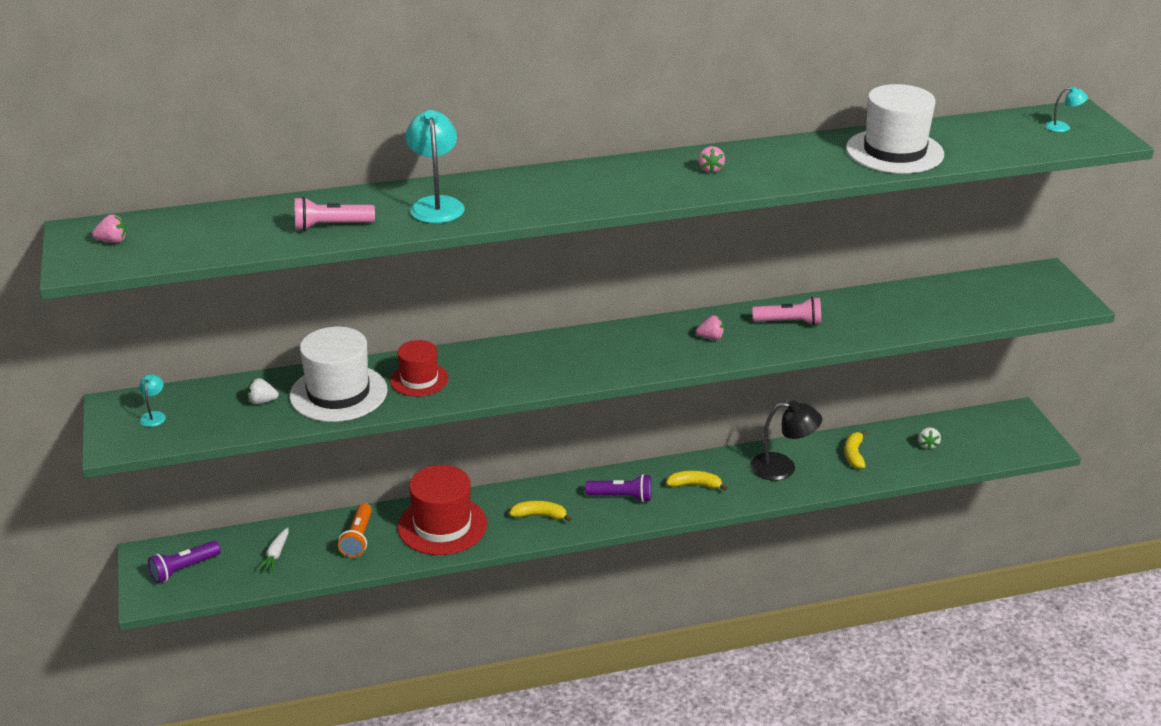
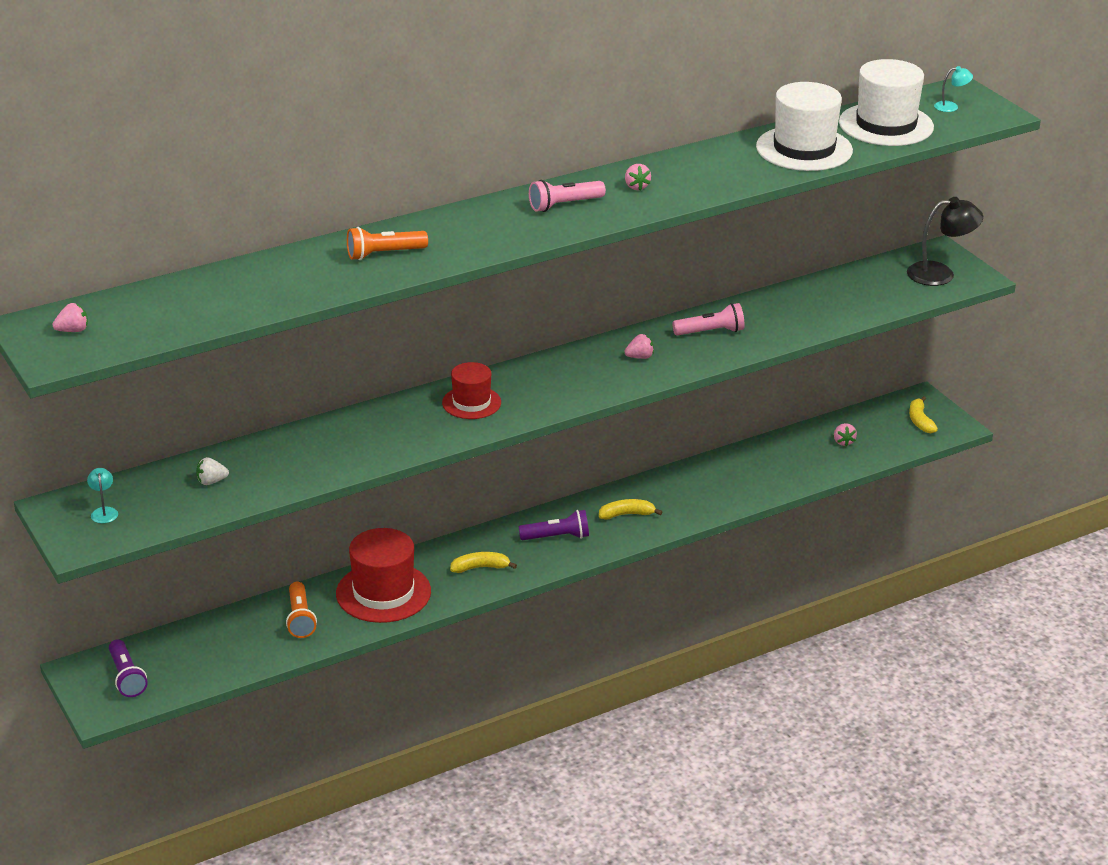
camera: 15 degrees left, 0 degrees up
purple flashlight [148,541,221,583] -> purple flashlight turned 60 degrees counterclockwise [109,639,148,697]
white carrot [257,527,289,572] -> none
white hat [289,327,388,422] -> white hat moved to [839,59,934,146]
pink flashlight [294,197,375,231] -> pink flashlight moved to [529,180,606,212]
red hat [390,340,449,396] -> red hat moved to [442,362,501,419]
turquoise lamp [406,110,465,223] -> orange flashlight [347,227,428,260]
black lamp [750,400,822,481] -> black lamp moved to [907,197,983,286]
yellow banana [844,430,867,469] -> yellow banana moved to [909,396,938,433]
white strawberry [918,427,941,450] -> pink strawberry [834,423,857,446]

